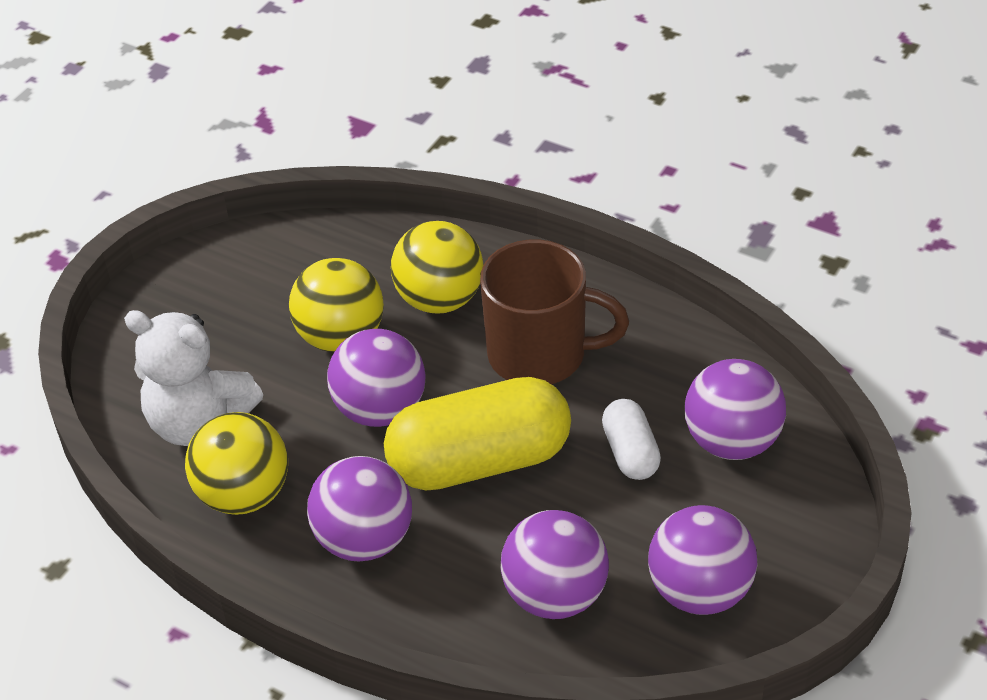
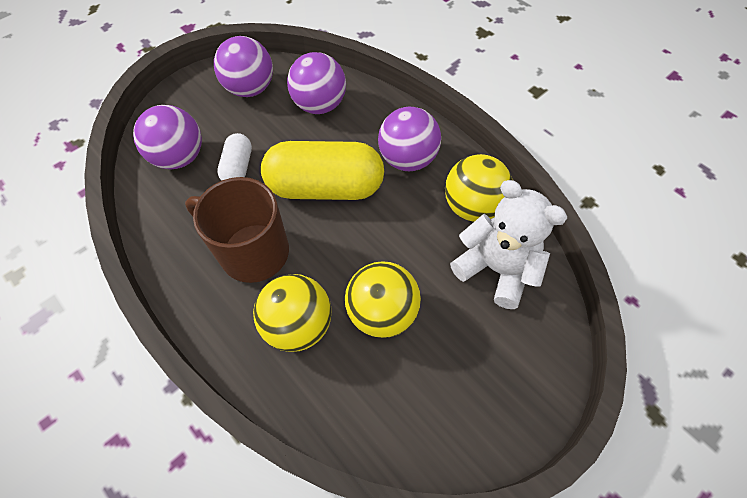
camera: 165 degrees left, 15 degrees up
purple ball [327,329,426,427] -> none

